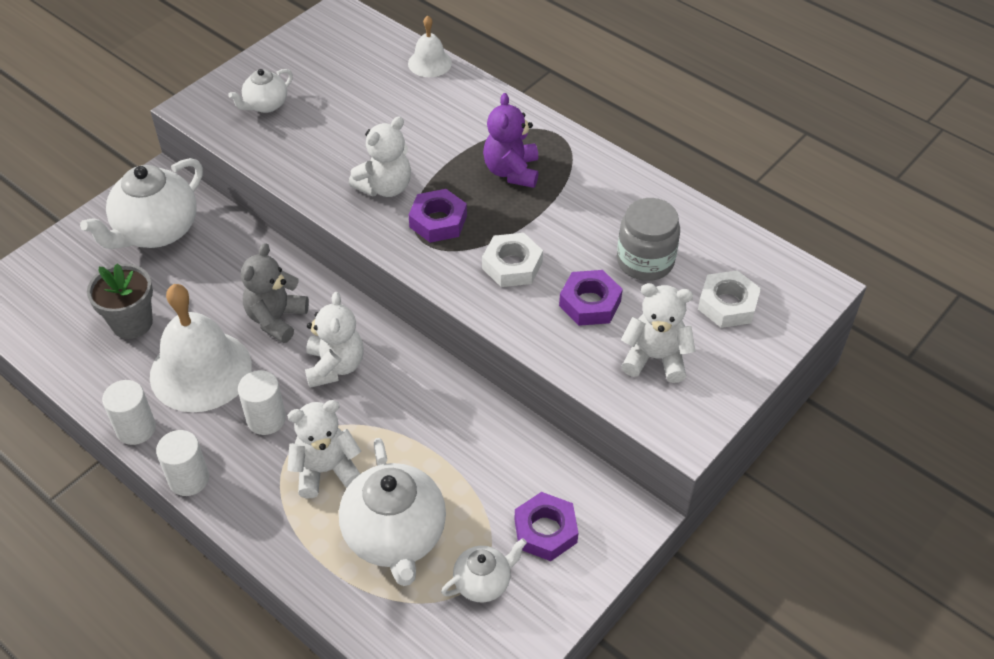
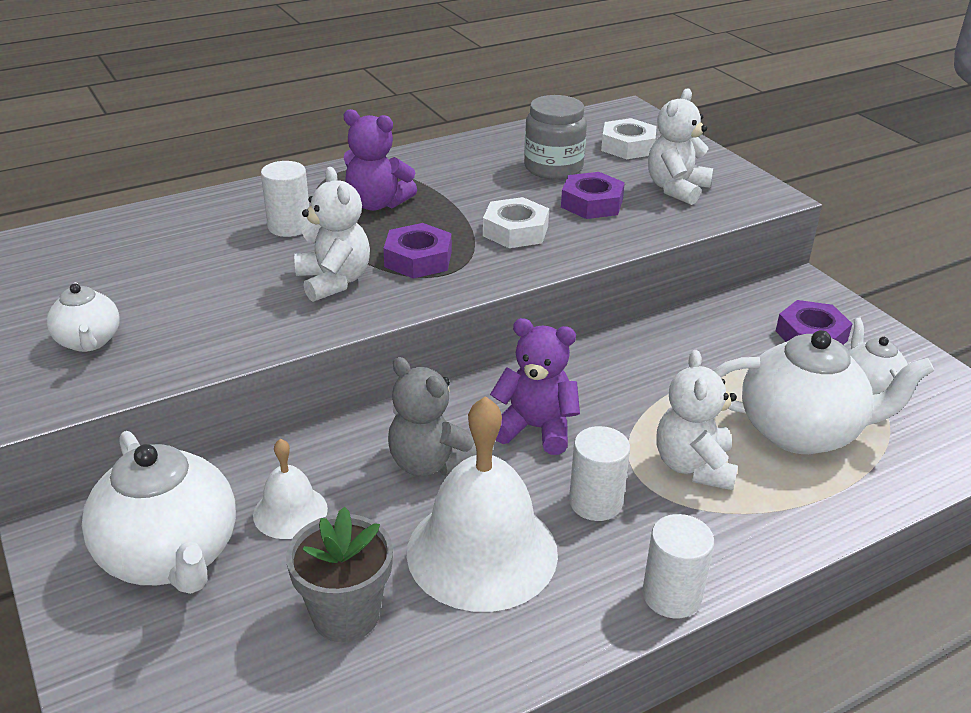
camera: 70 degrees left, 15 degrees down
white cylinder [102,380,156,445] -> white cylinder moved to [261,161,311,237]
white teddy bear [305,292,364,388] -> purple teddy bear [490,318,580,455]
white bell [408,15,452,77] -> white bell moved to [253,439,328,539]

